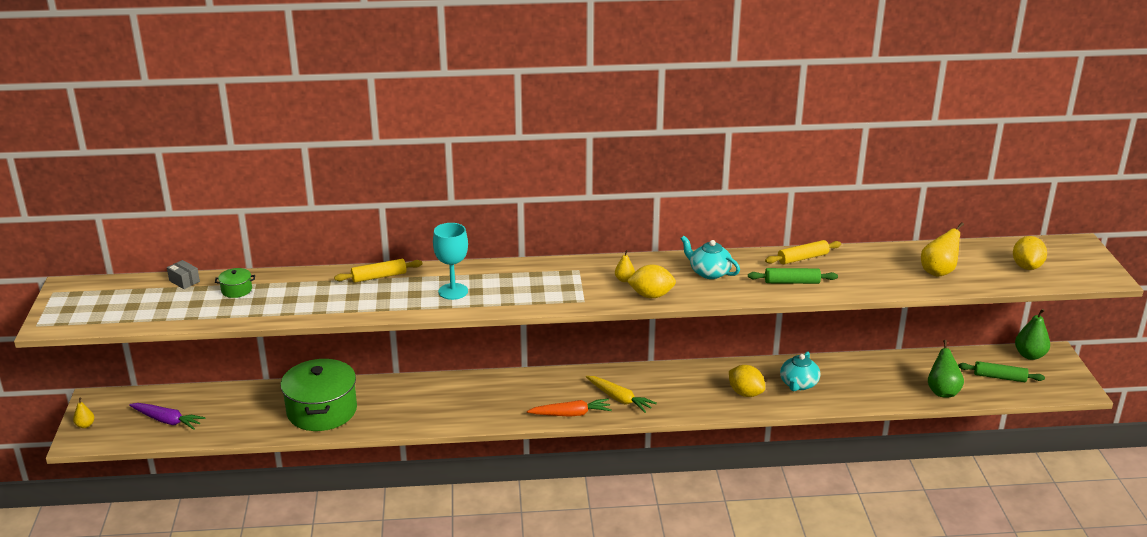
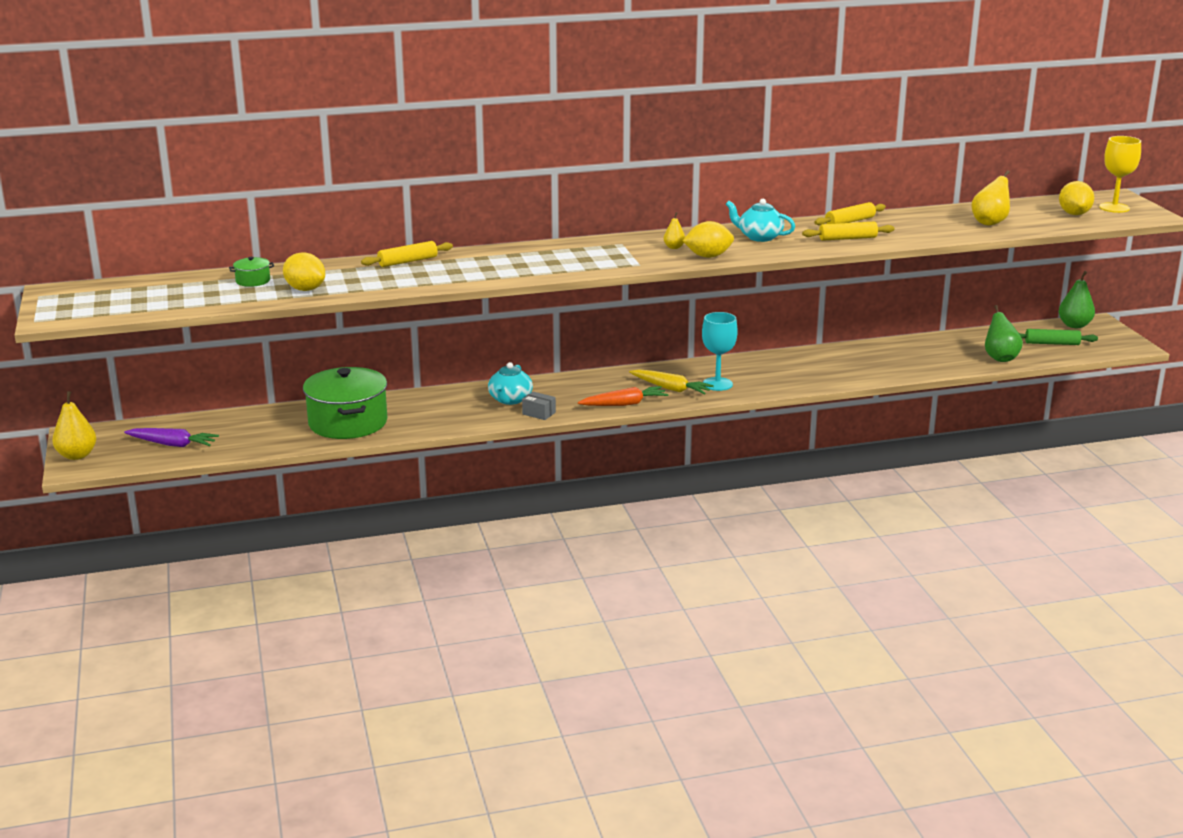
camera: 10 degrees left, 5 degrees down
yellow pear [73,398,94,428] -> yellow pear [52,391,96,460], size x1.80
grey box [167,260,200,289] -> grey box moved to [522,392,556,420]
turquoise goblet [433,223,468,300] -> turquoise goblet moved to [702,312,738,391]
yellow lemon [729,365,765,397] -> yellow lemon moved to [283,252,325,291]
green rolling pin [748,268,838,284] -> yellow rolling pin [802,222,894,241]
turquoise teapot [780,351,821,391] -> turquoise teapot moved to [488,362,533,405]
none -> yellow goblet [1099,136,1141,213]

